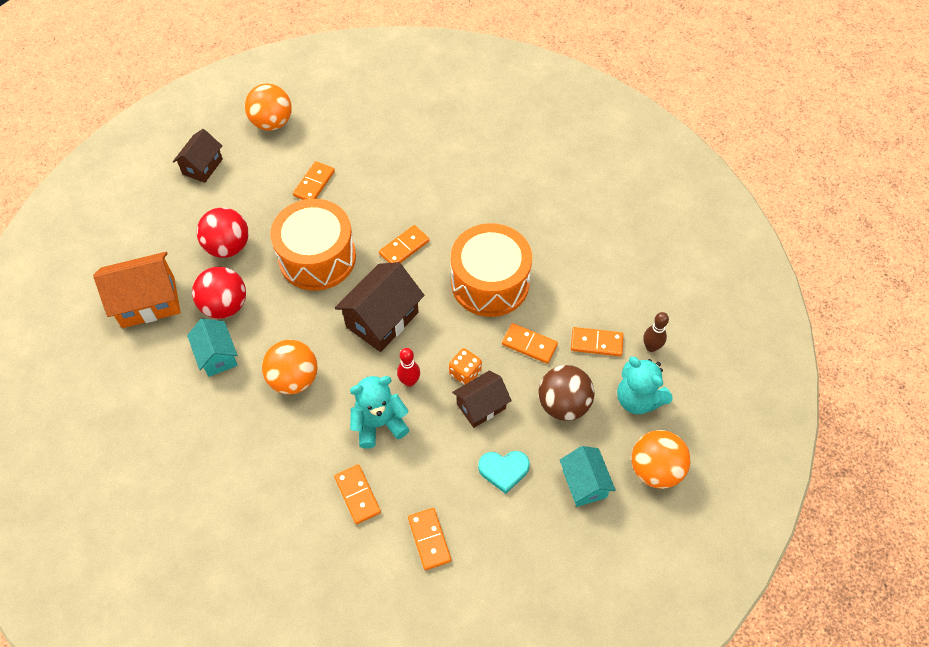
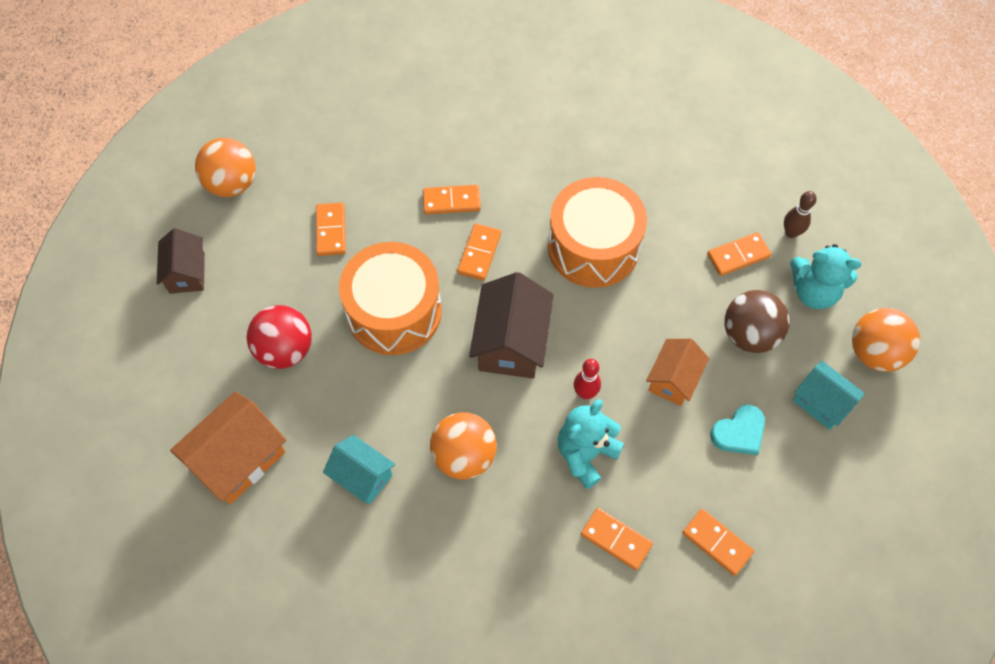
camera: 30 degrees left, 5 degrees up
red ball [192,267,246,319] -> none
orange dice [449,348,482,385] -> none
brown house [452,371,512,428] -> orange house [646,339,709,406]
orange domino [502,323,558,364] -> orange domino moved to [423,185,481,214]

